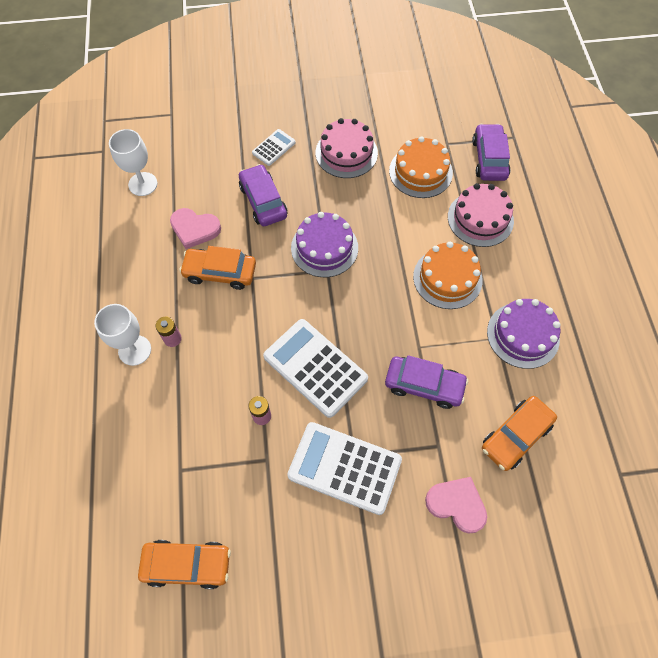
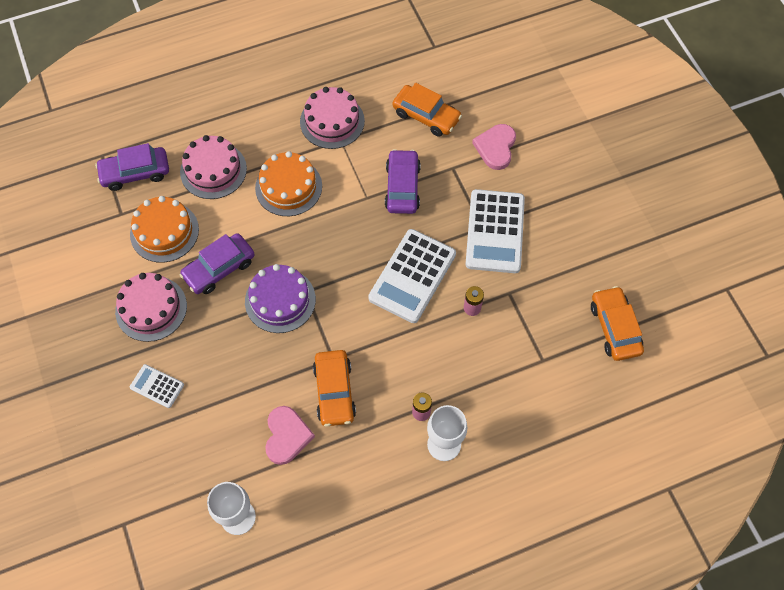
camera: 105 degrees left, 0 degrees up
purple car [239,164,287,226] -> purple car moved to [180,233,254,294]
purple cake [487,299,561,369] -> pink cake [300,87,365,149]

